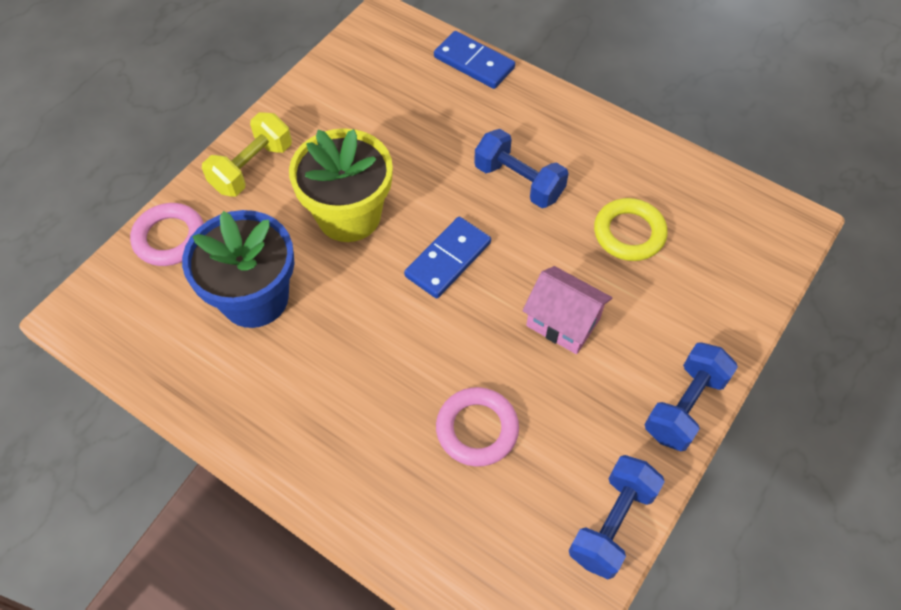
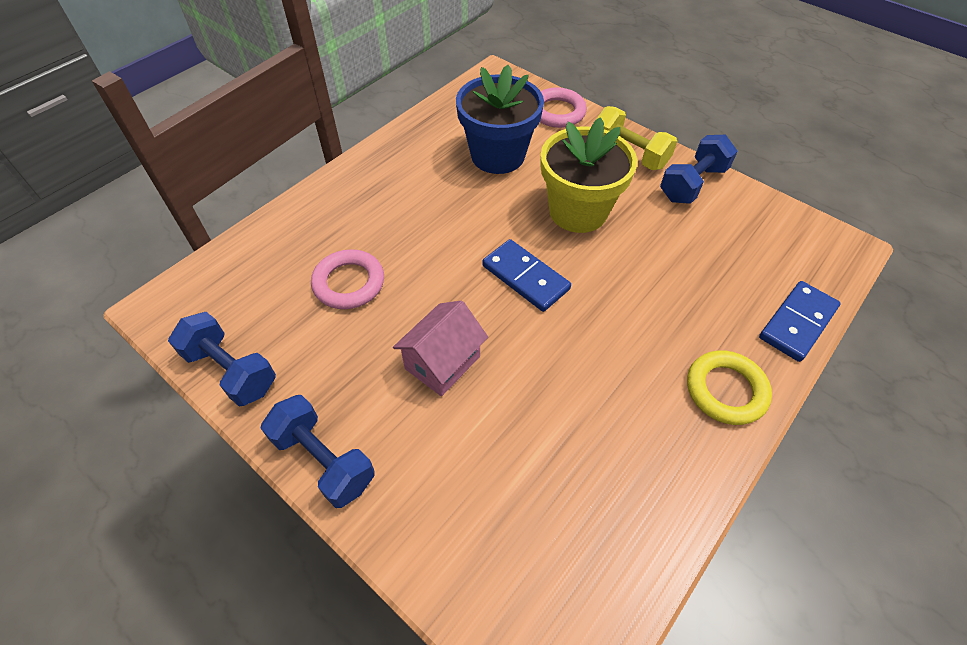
camera: 95 degrees right, 5 degrees down
blue dumbbell [474,129,568,208] -> blue dumbbell moved to [660,135,738,204]
yellow ring [594,198,668,261] -> yellow ring moved to [687,350,772,425]

